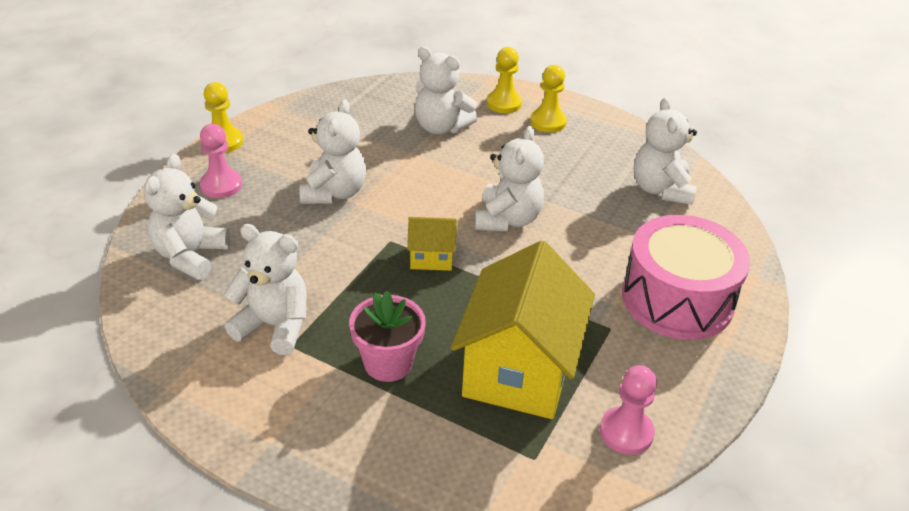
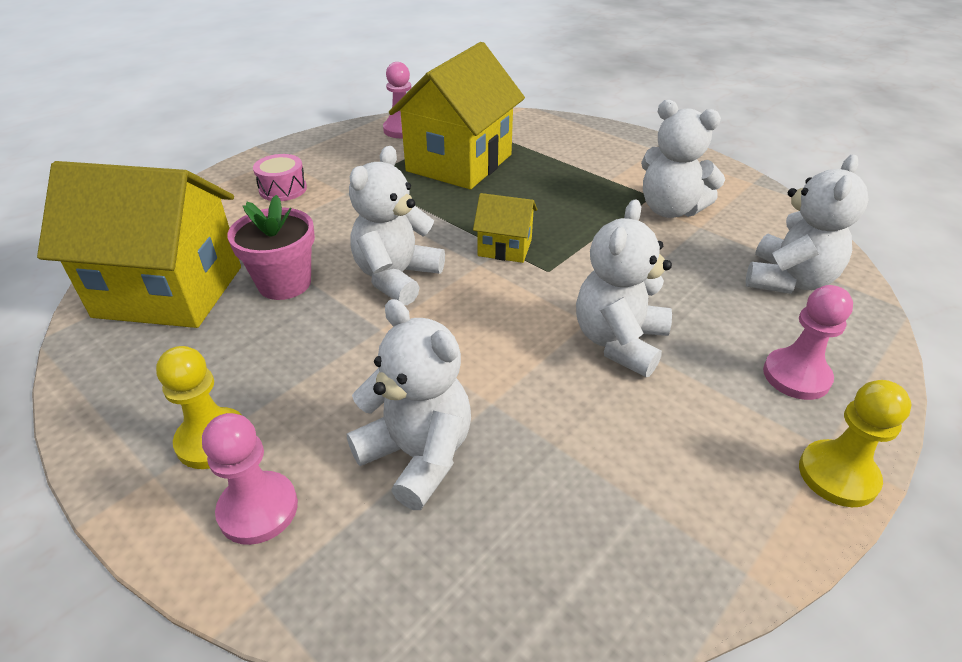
camera: 165 degrees left, 0 degrees up
pink flower pot [349,291,426,382] -> pink flower pot moved to [227,195,315,300]
yellow pawn [486,47,522,113] -> pink pawn [202,413,298,545]
pink drum [622,215,750,340] -> pink drum [253,154,307,201], size x0.44
white teddy bear [634,97,697,205] -> yellow house [37,161,241,328]

